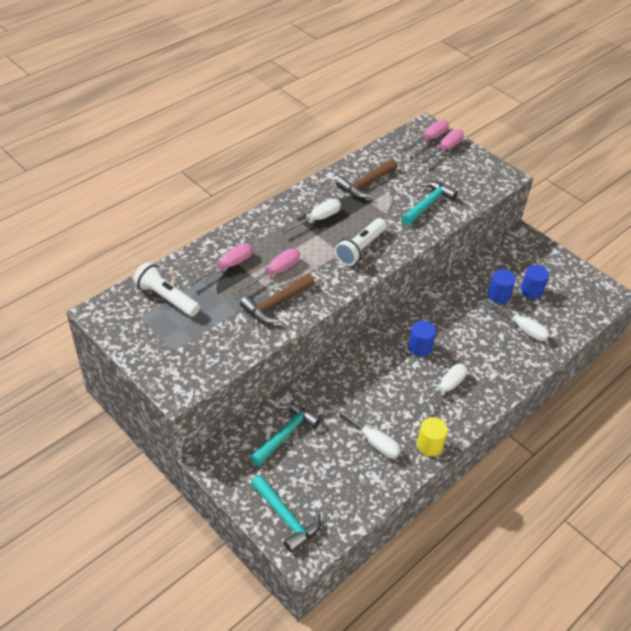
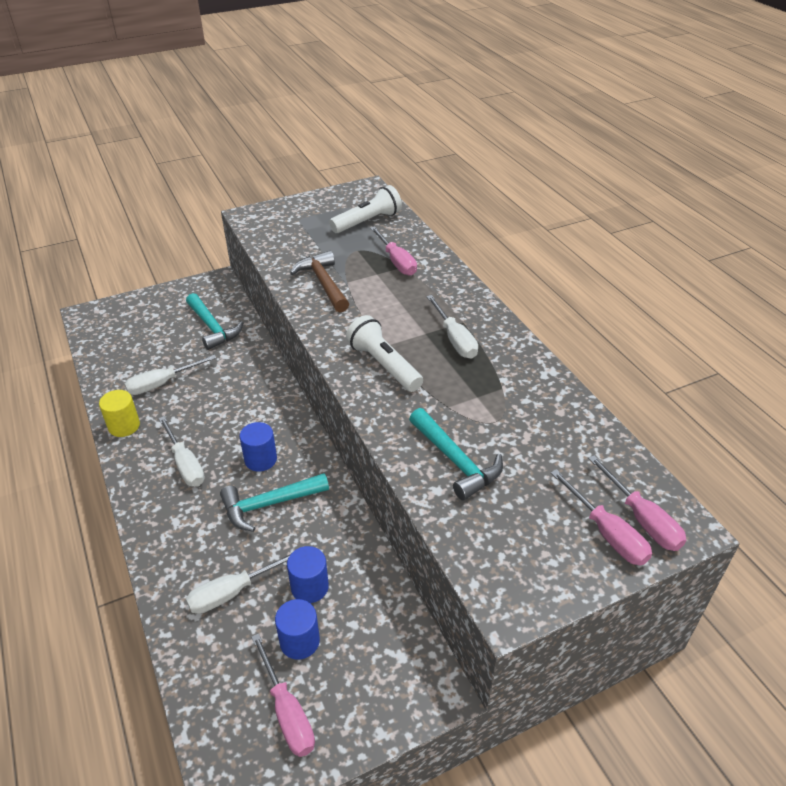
camera: 110 degrees right, 5 degrees down
pink screwdriver [238,249,300,293] -> pink screwdriver moved to [251,633,315,757]
turquoise hammer [251,475,321,553] -> turquoise hammer moved to [220,473,329,532]
brown hammer [336,159,397,198] -> none

